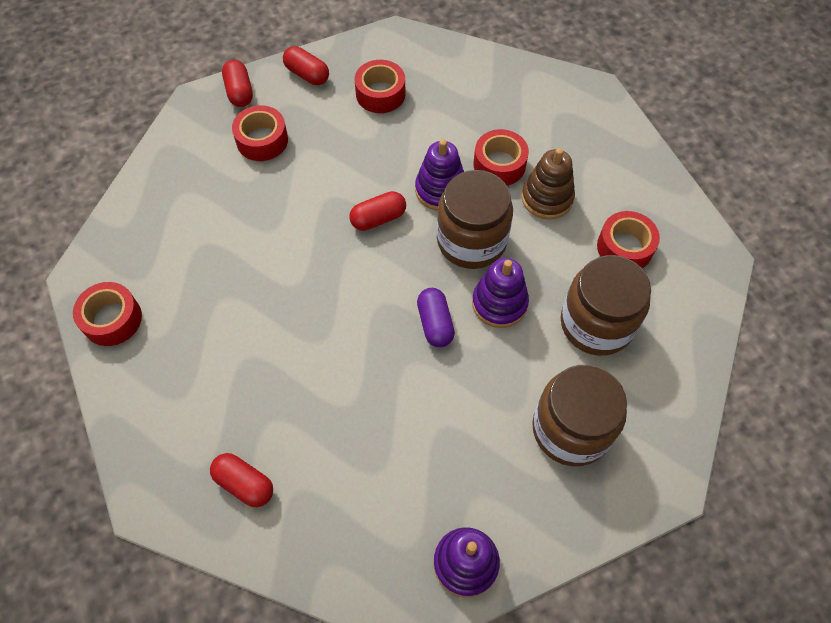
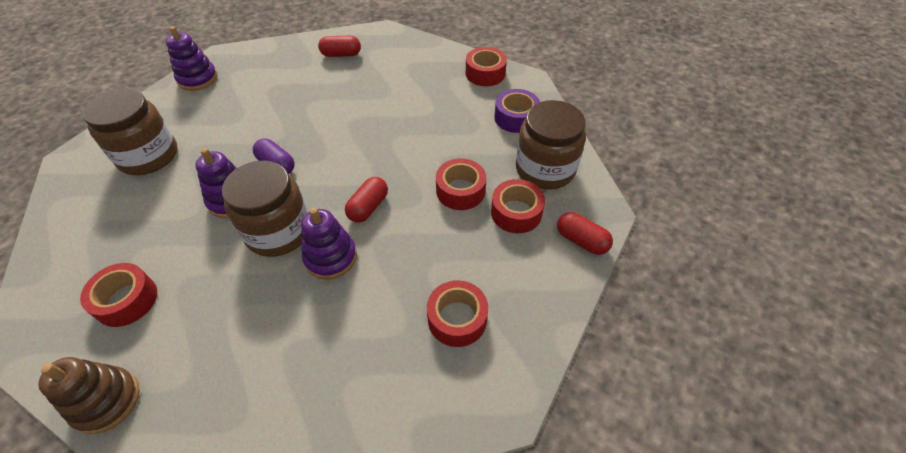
camera: 145 degrees right, 10 degrees down
red capsule [283,46,329,85] -> none
red tape [474,129,529,186] -> red tape moved to [436,158,486,210]
brown stacking toy [522,148,575,219] -> brown stacking toy moved to [38,357,140,434]
brown jar [561,255,651,356] -> brown jar moved to [516,100,586,189]
none -> purple tape [494,89,540,133]

